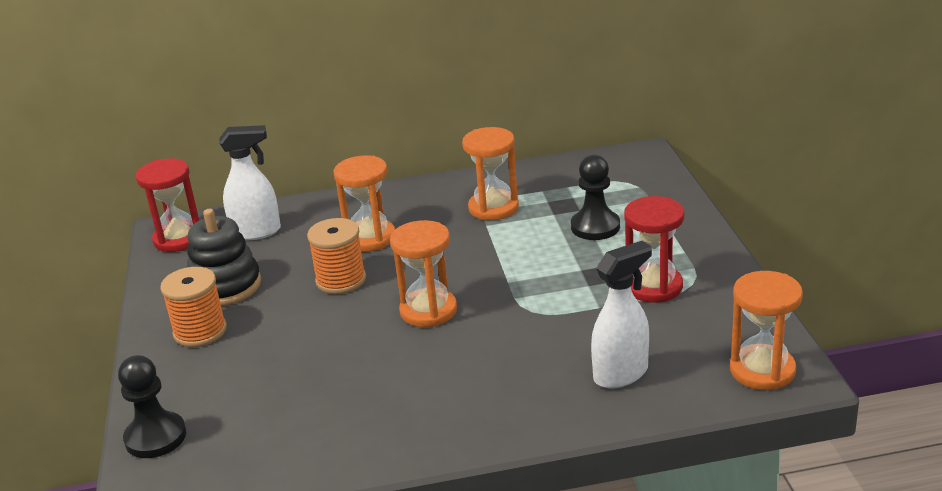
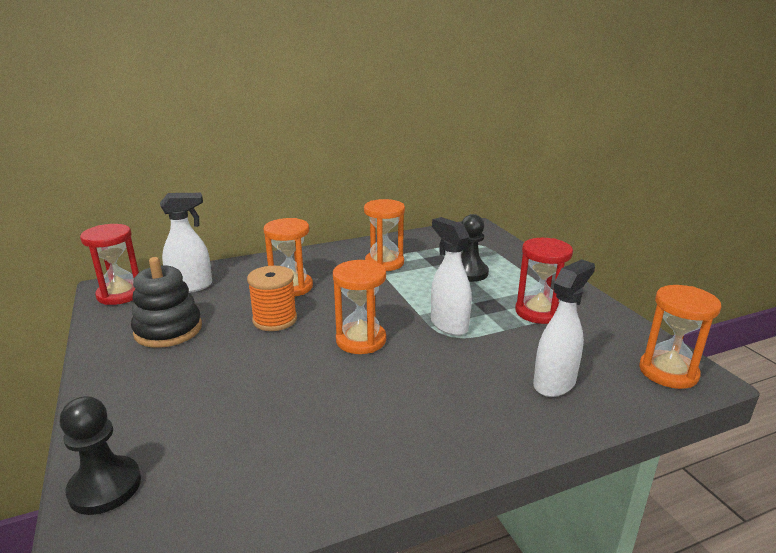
camera: 15 degrees left, 5 degrees down
orange spool [160,267,227,347] -> none
none -> white spray bottle [431,217,472,336]

